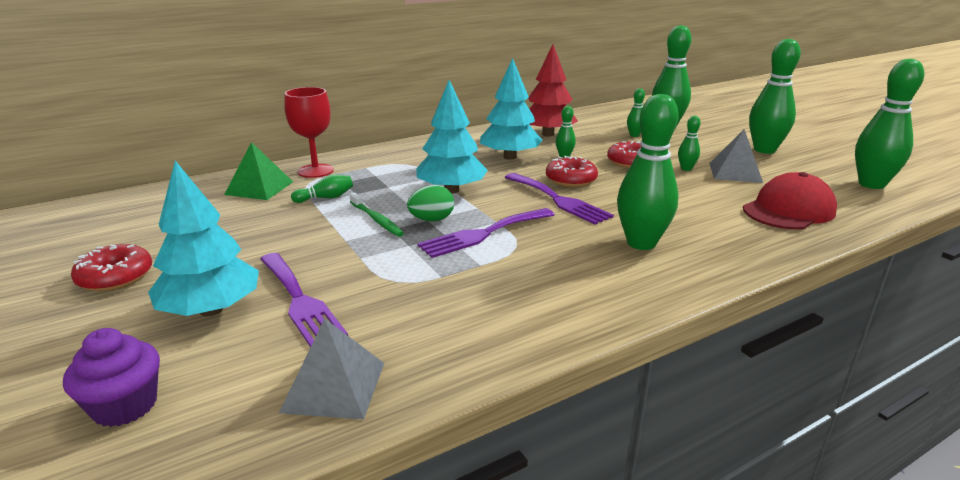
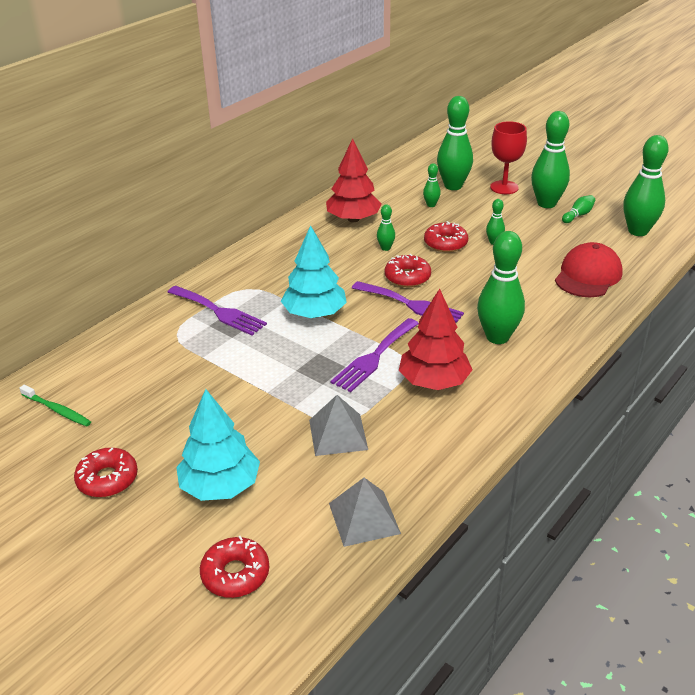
camera: 20 degrees left, 10 degrees up
purple cupcake [63,328,160,427] -> red donut [200,536,269,598]
green pyramid [224,142,293,200] -> none
purple fork [260,253,348,347] -> purple fork moved to [168,286,267,336]
red goblet [284,87,334,178] -> red goblet moved to [490,121,527,194]
green bowling pin [291,174,353,203] -> green bowling pin moved to [562,195,595,223]
green toothbrush [350,193,404,237] -> green toothbrush moved to [19,385,91,426]
green egg [407,185,454,221] -> none
turquoise tree [480,58,543,160] -> none
grey pyramid [709,129,763,183] -> grey pyramid moved to [309,395,368,456]
none -> red tree [399,289,472,390]

